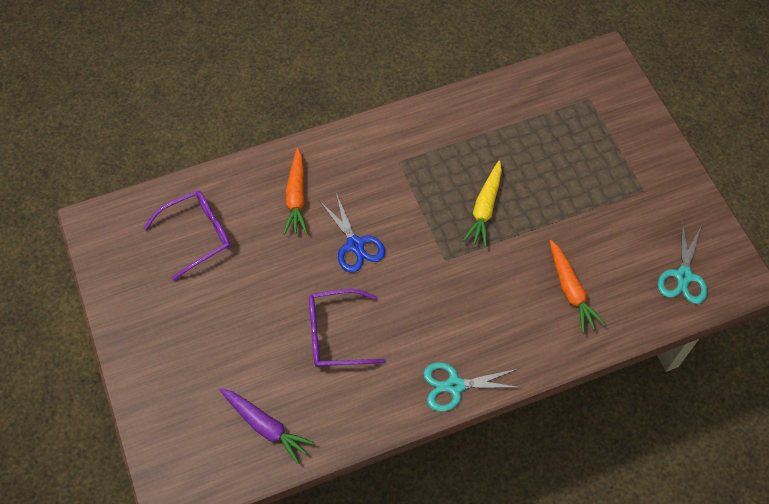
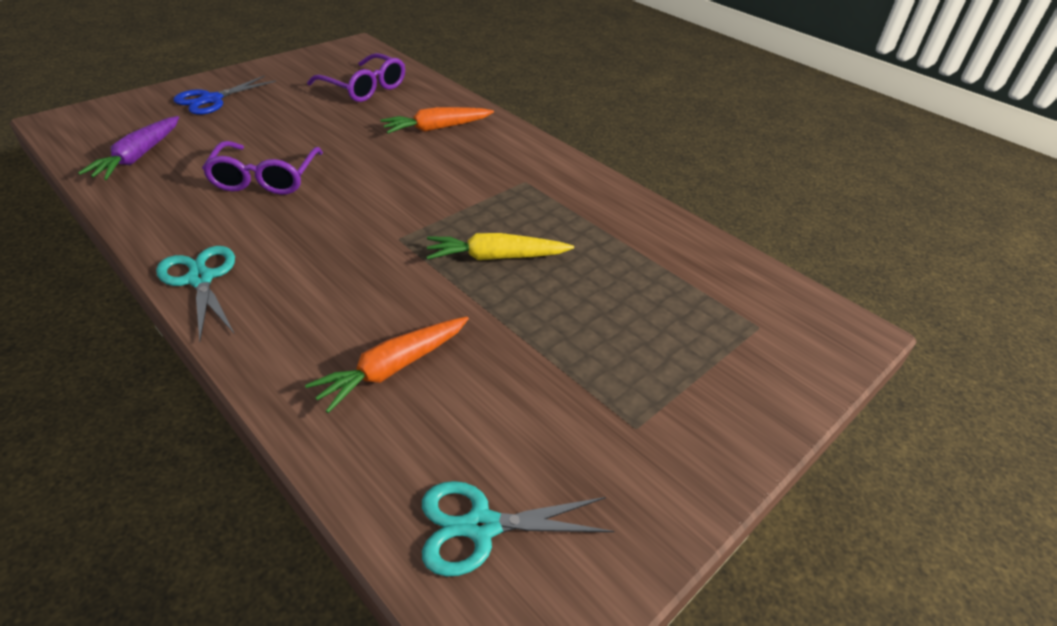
camera: 65 degrees right, 20 degrees down
purple glasses [309,289,385,367] -> purple glasses turned 150 degrees counterclockwise [202,141,323,195]
blue scissors [319,193,385,273] -> blue scissors moved to [174,76,276,115]

